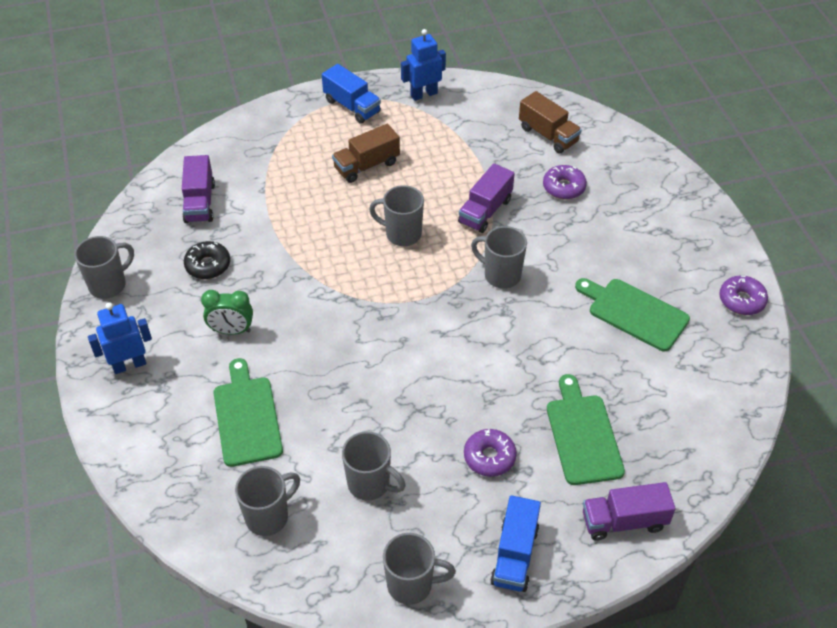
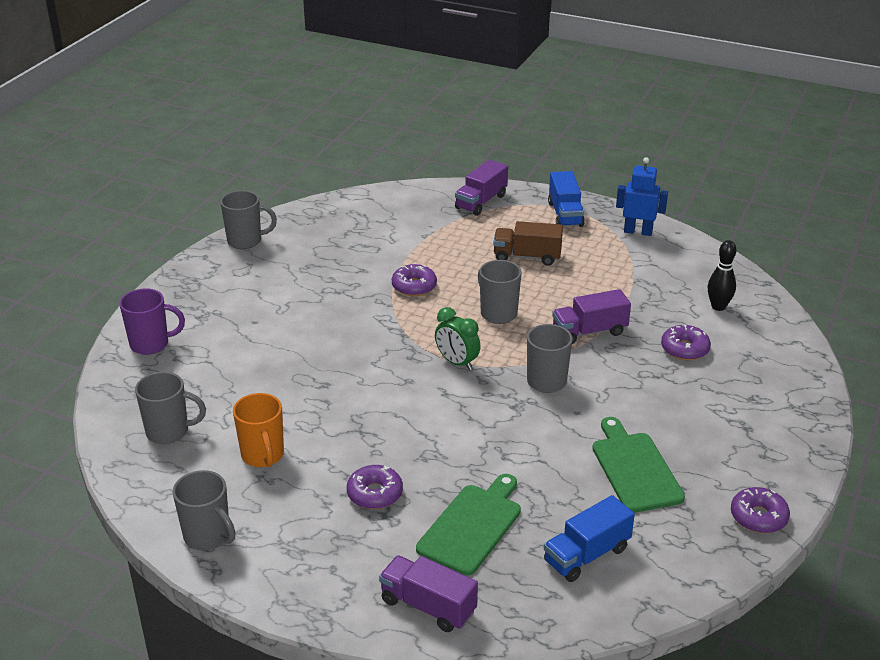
camera: 40 degrees right, 15 degrees down
blue robot [88,303,152,374] -> none
purple truck [182,155,215,223] -> purple truck moved to [455,160,508,216]
black donut [184,241,230,279] -> none
green clock [201,290,253,335] -> green clock moved to [435,307,481,370]
green cutting board [214,358,283,467] -> none
grey mug [342,431,406,501] -> orange mug [233,393,284,467]
blue truck [490,495,541,592] -> blue truck moved to [544,495,635,582]
brown truck [519,91,582,153] -> black bowling pin [708,240,736,311]
none -> purple mug [119,288,185,355]
none -> purple donut [392,264,437,296]

